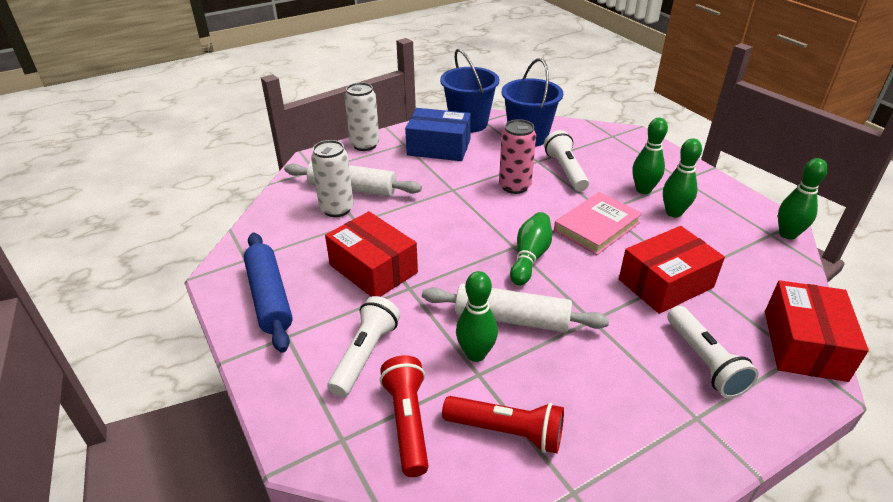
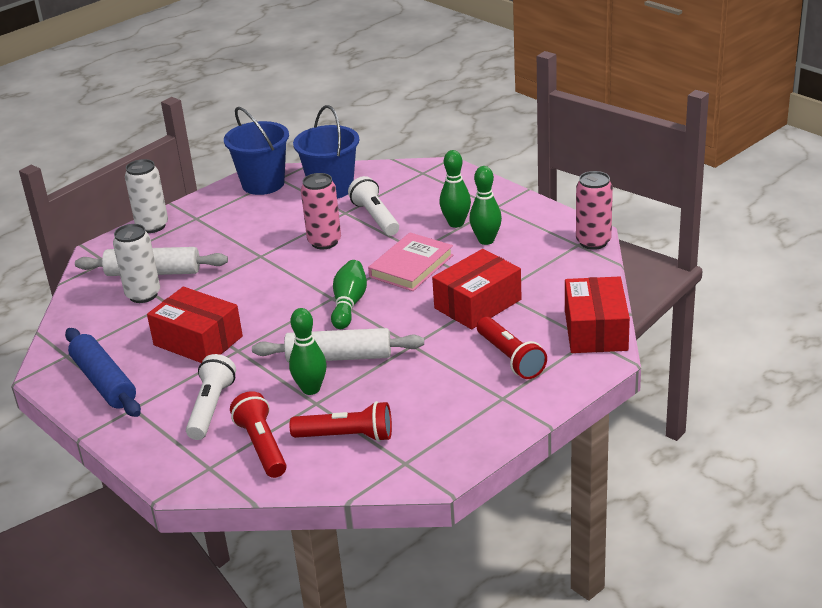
camera: 10 degrees left, 5 degrees down
blue box [405,108,471,161] -> none
white flashlight [667,306,759,398] -> red flashlight [477,317,547,379]
green bowling pin [778,158,828,240] -> pink can [576,171,613,250]

